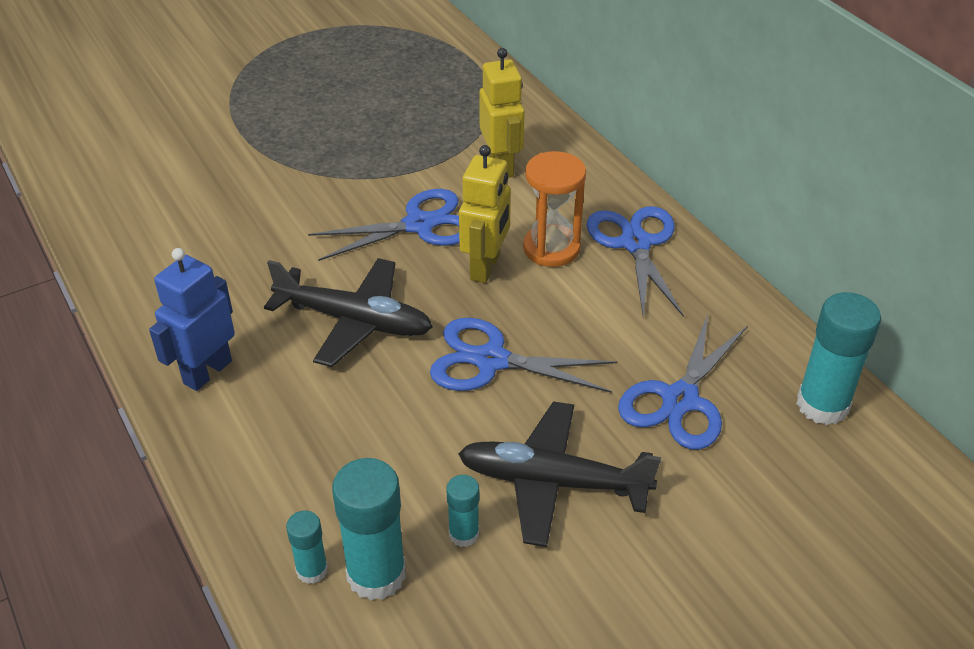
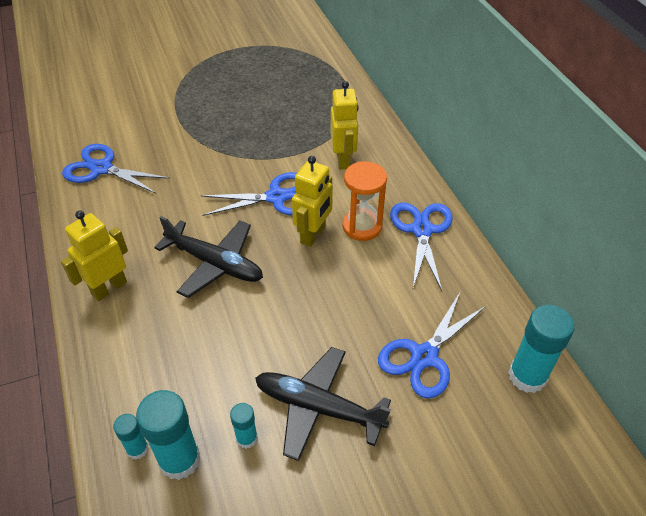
camera: 10 degrees right, 5 degrees up
blue robot [149,248,235,391] -> yellow robot [61,210,128,301]
blue scissors [430,318,617,393] -> blue scissors moved to [62,144,170,193]

